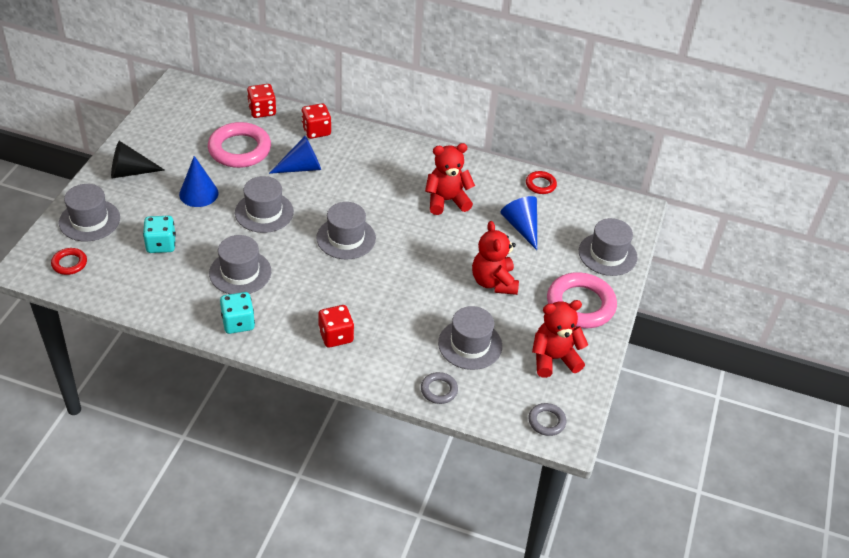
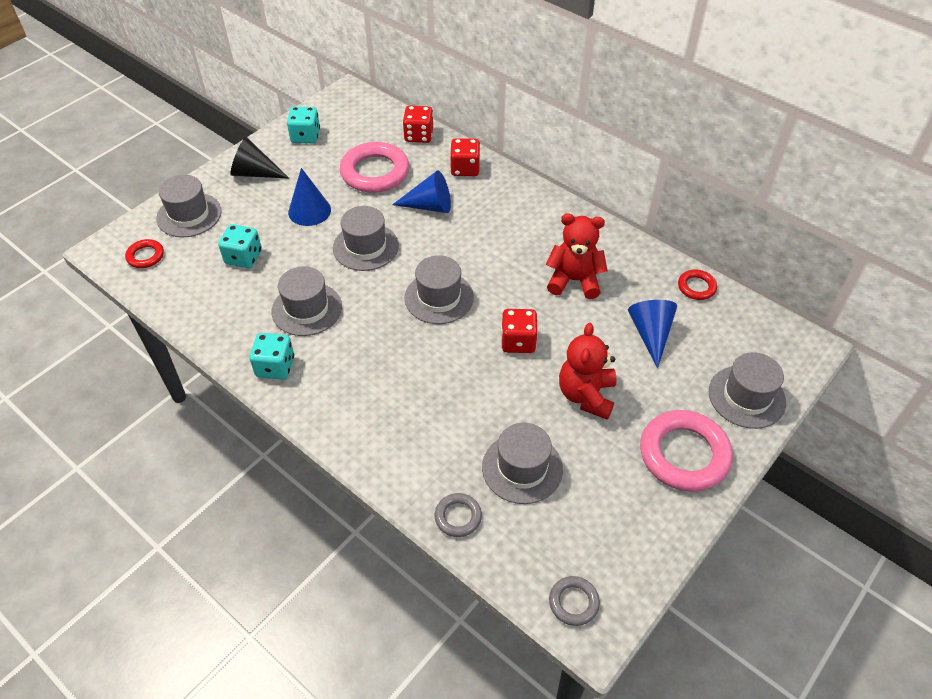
camera: 25 degrees right, 5 degrees up
red dice [318,305,354,348] -> red dice moved to [501,309,538,353]
red teddy bear [532,300,588,378] -> none
none -> turquoise dice [287,107,320,143]

